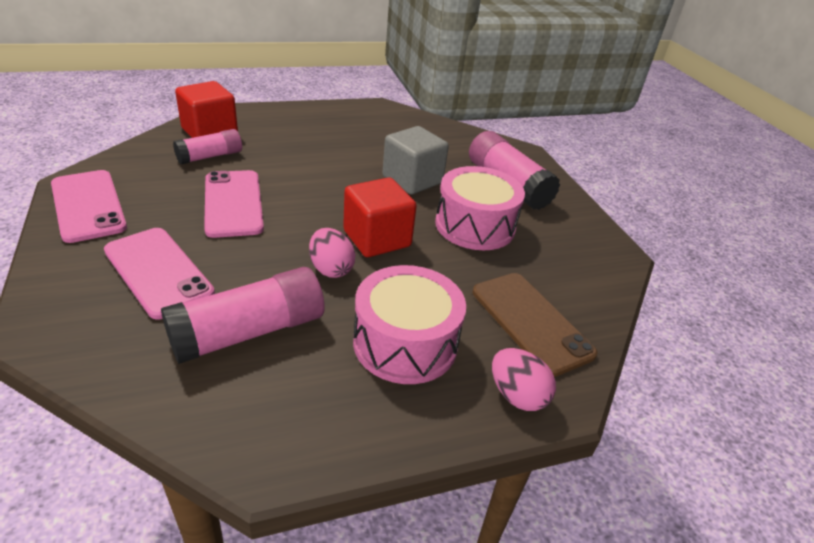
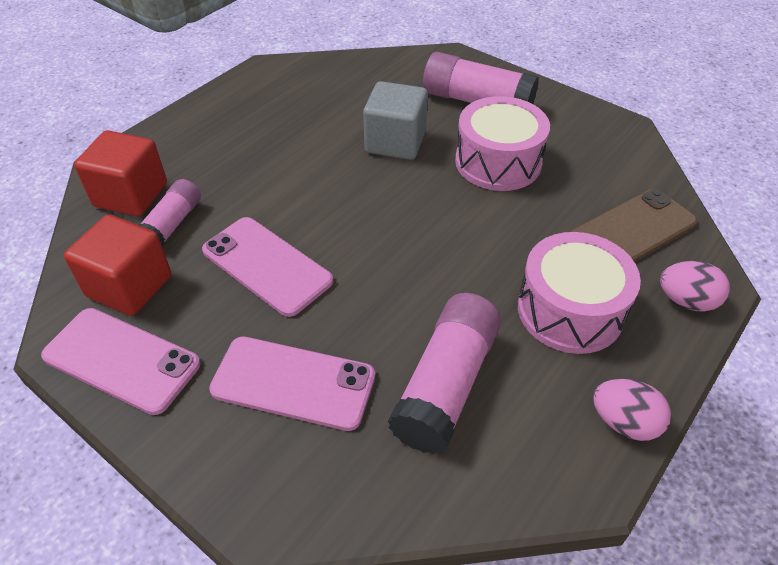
camera: 30 degrees left, 10 degrees up
pink egg [309,228,355,278] -> pink egg moved to [593,379,671,441]
red cube [343,177,417,257] -> red cube moved to [64,214,171,316]
brown phone [473,273,598,377] -> brown phone turned 60 degrees counterclockwise [570,189,697,262]

